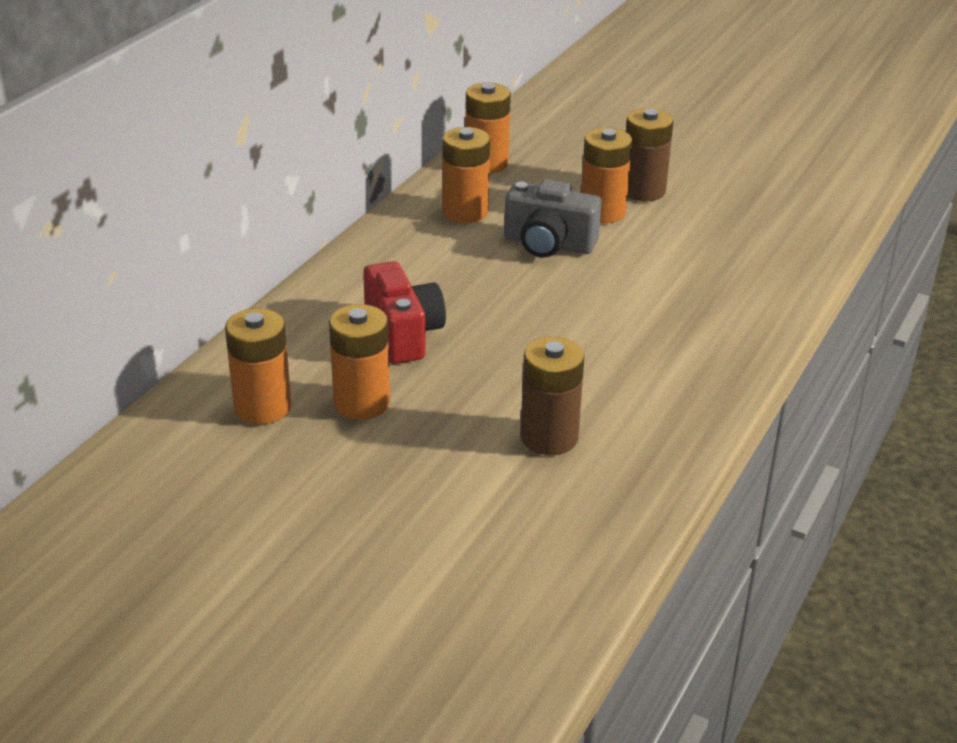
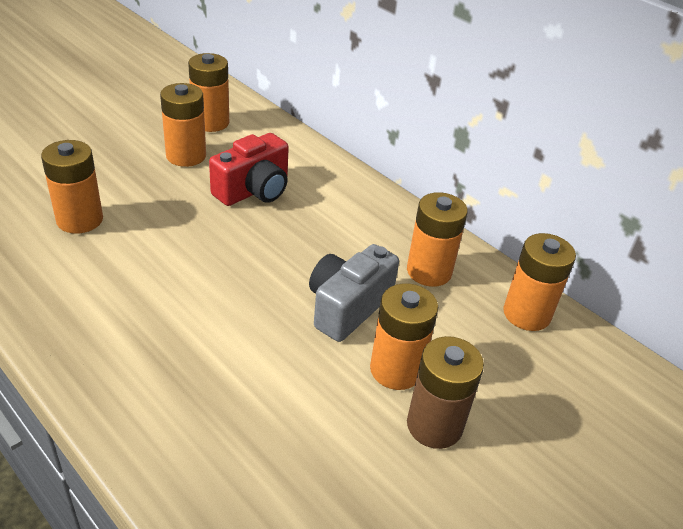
camera: 105 degrees right, 5 degrees up
red camera [363,261,446,364] -> red camera turned 45 degrees counterclockwise [209,133,289,206]
brown battery [520,337,585,455] -> orange battery [41,140,103,233]

